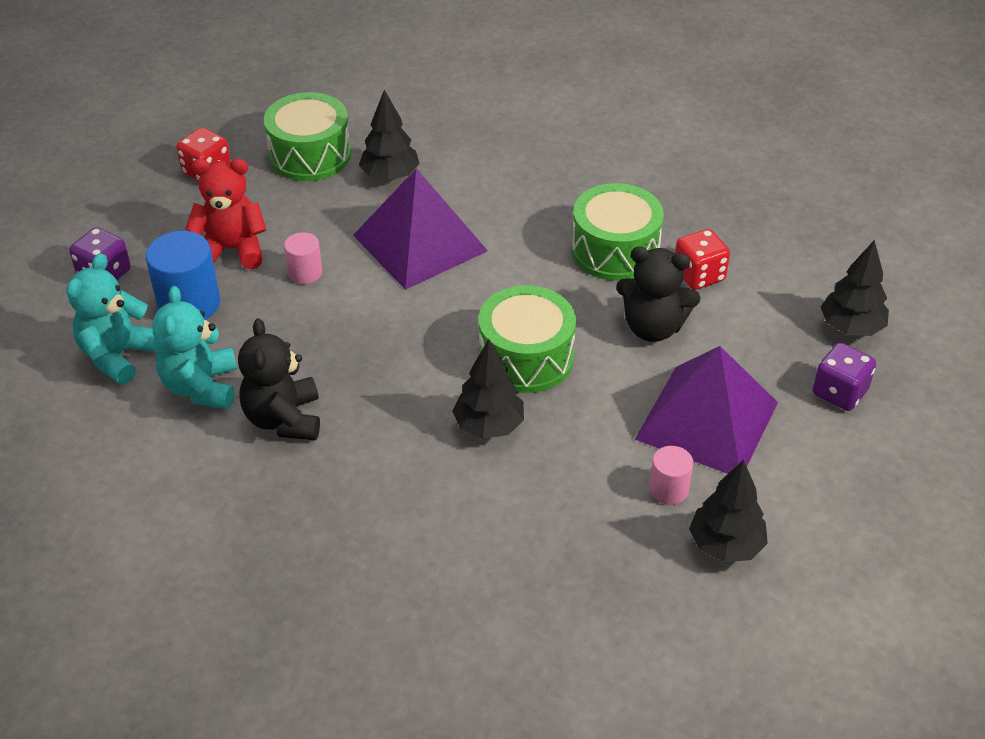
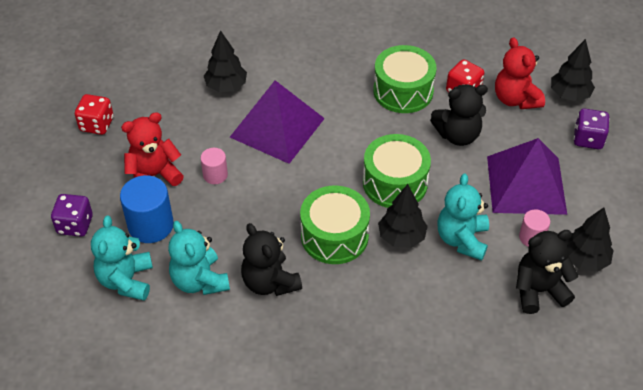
camera: 25 degrees left, 5 degrees up
green drum [264,92,351,181] -> green drum moved to [300,185,370,264]
none -> turquoise teddy bear [437,173,489,261]
none -> red teddy bear [495,37,545,109]
none -> black teddy bear [516,230,578,314]

